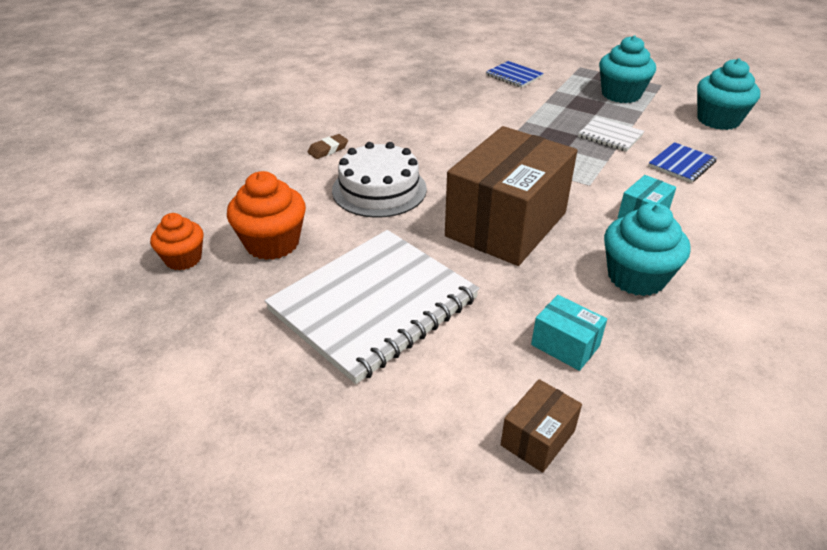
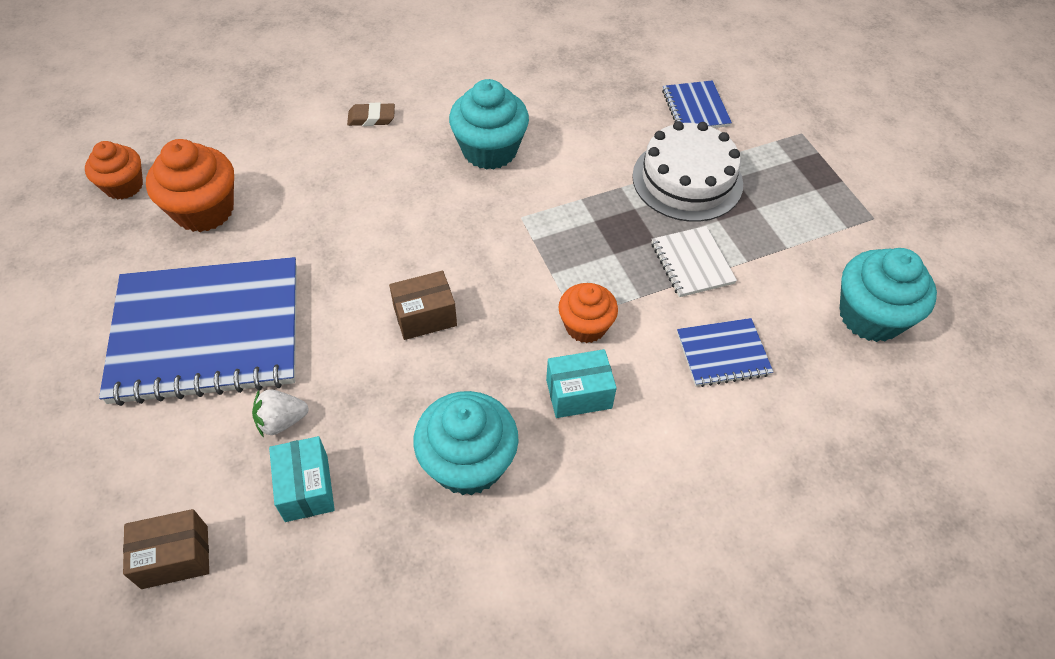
camera: 35 degrees right, 15 degrees up
white notebook [265,230,479,384] -> blue notebook [99,257,297,406]
white cake [332,142,427,218] -> white cake moved to [632,121,743,222]
brown box [445,126,577,266] -> brown box [389,271,457,340], size x0.42
turquoise cupcake [599,35,656,103] -> turquoise cupcake moved to [449,79,529,170]
none -> white strawberry [252,389,309,438]
none -> orange cupcake [558,283,618,343]

